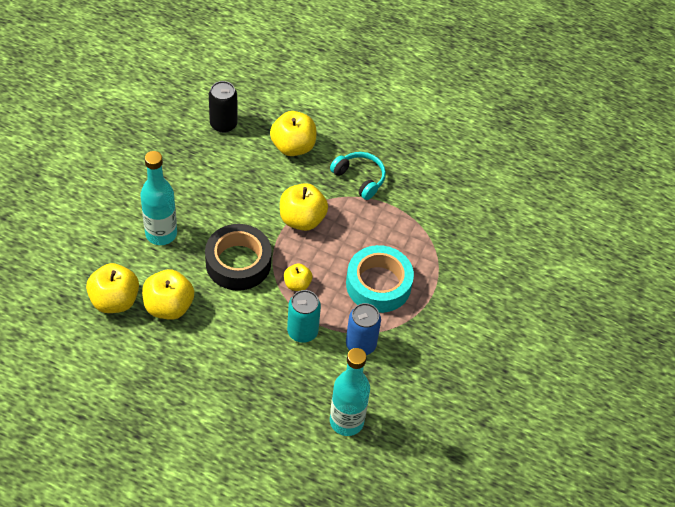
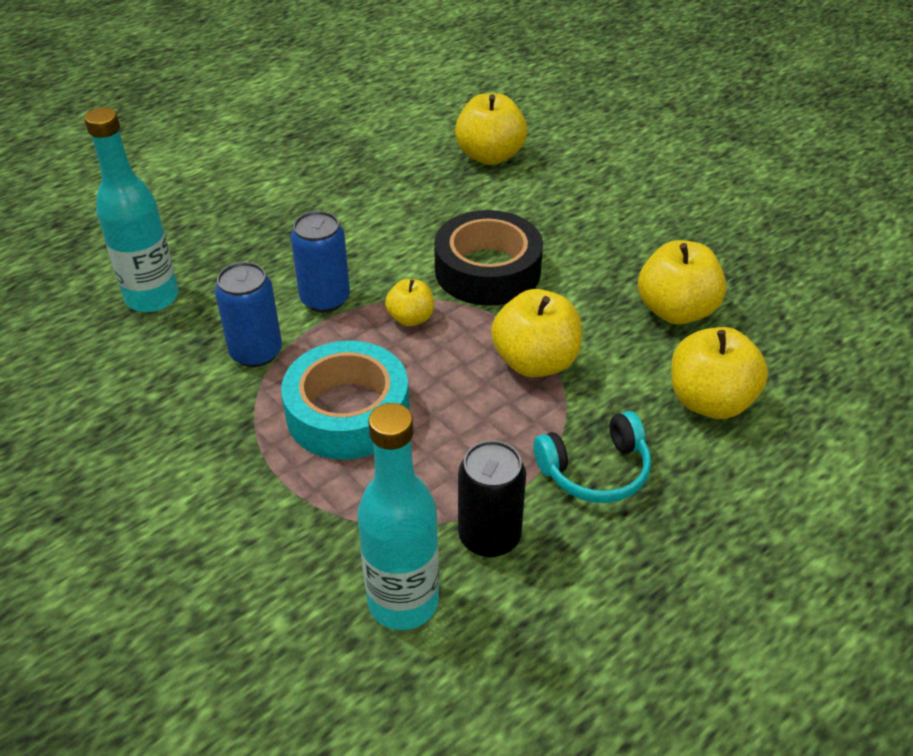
camera: 120 degrees right, 10 degrees down
turquoise bottle [141,151,177,245] -> turquoise bottle moved to [357,403,439,630]
yellow apple [142,269,194,320] -> yellow apple moved to [638,240,726,324]
black can [209,81,238,133] -> black can moved to [458,440,526,557]
turquoise can [287,290,321,343] -> blue can [291,211,350,312]

